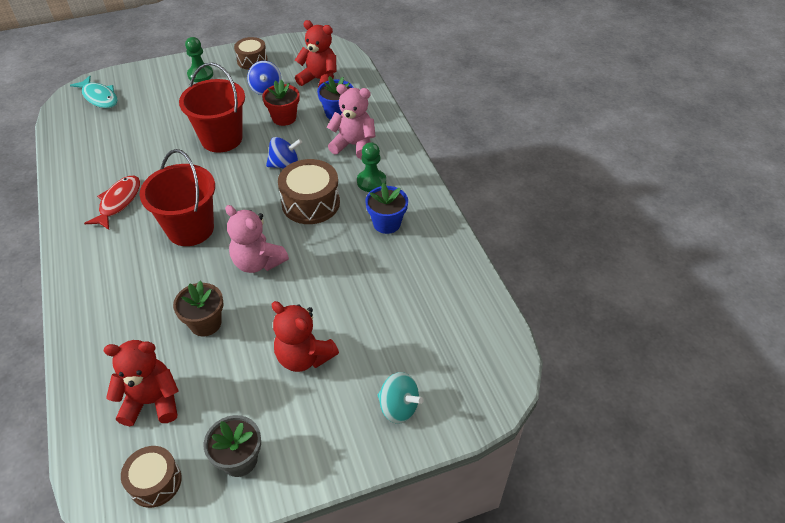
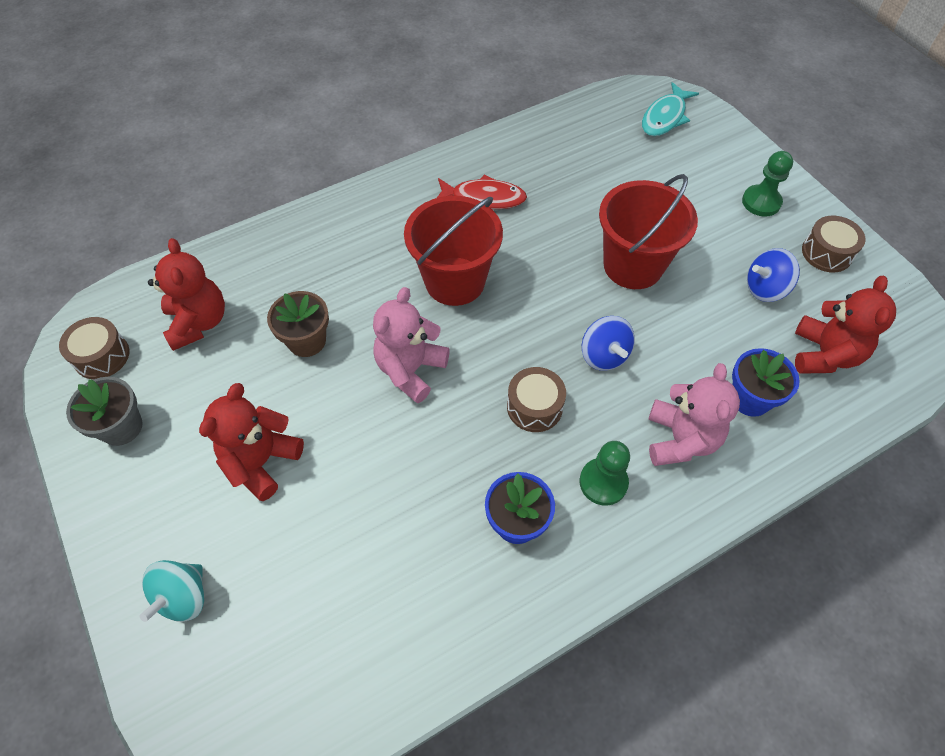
camera: 80 degrees right, 10 degrees up
red flower pot [262,79,300,126] -> none
brown drum [278,159,340,224] -> brown drum [507,367,566,432], size x0.64

